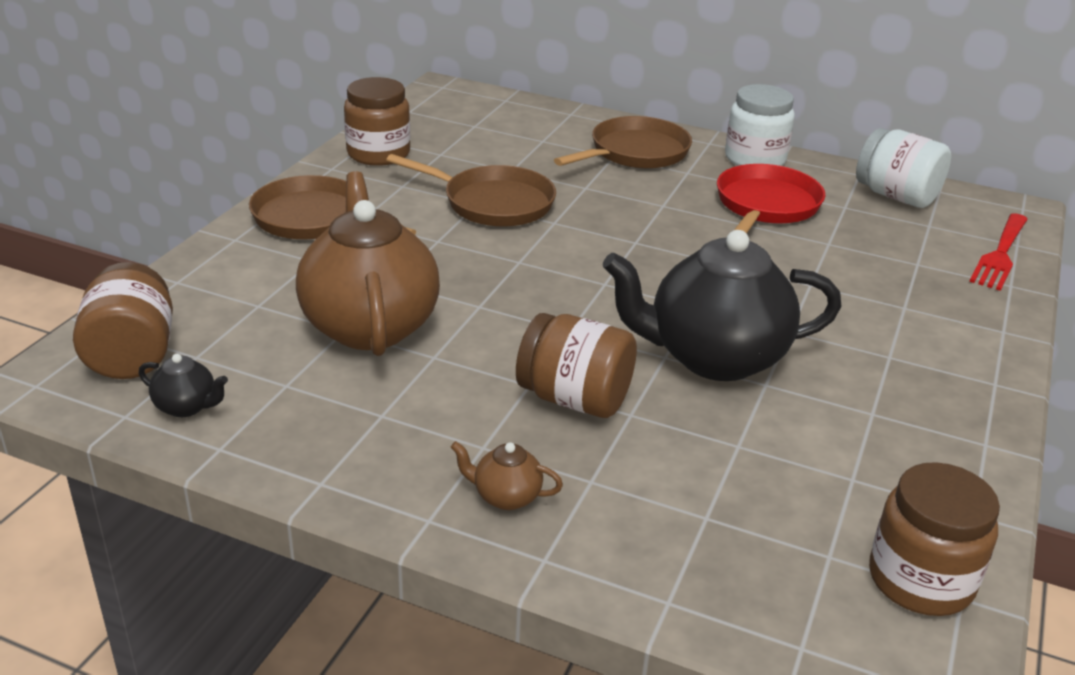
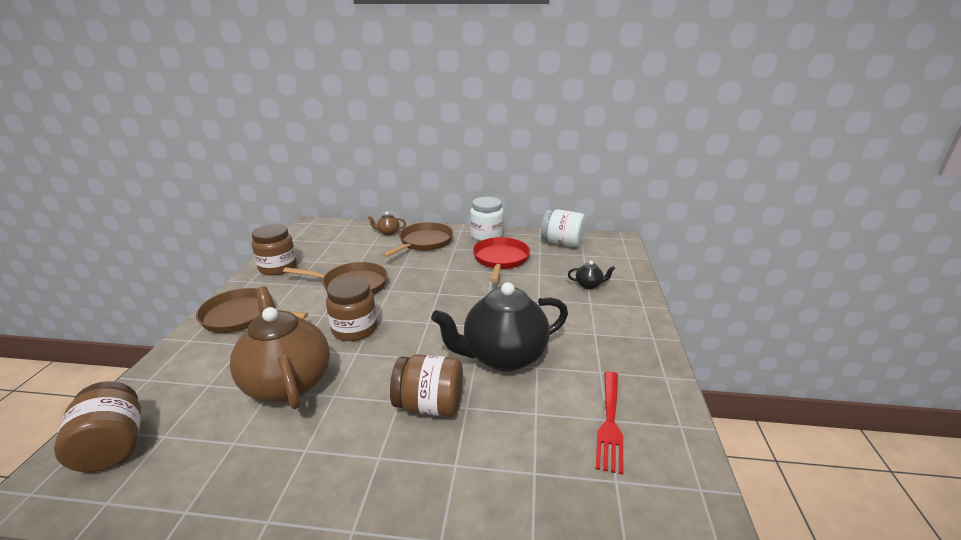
camera: 15 degrees left, 5 degrees down
black teapot [139,354,228,417] -> black teapot moved to [568,261,615,289]
brown teapot [451,441,563,510] -> brown teapot moved to [368,212,406,235]
brown jar [869,462,1000,616] -> brown jar moved to [326,277,377,341]
red fork [969,213,1028,291] -> red fork moved to [596,371,624,474]

